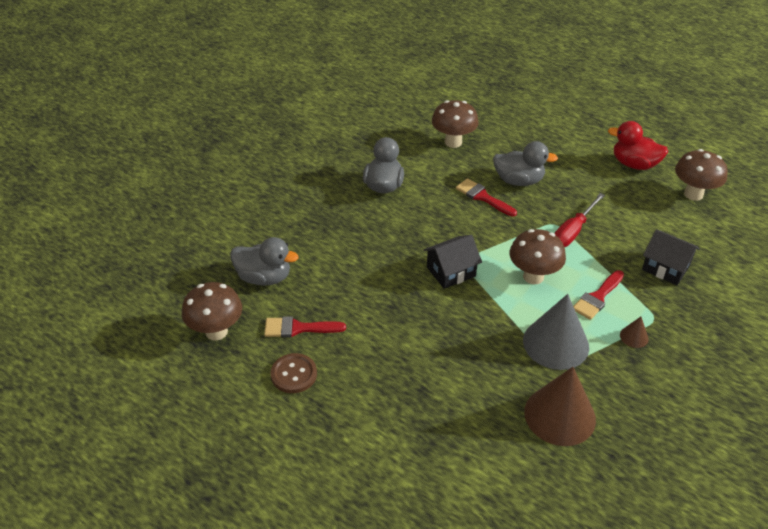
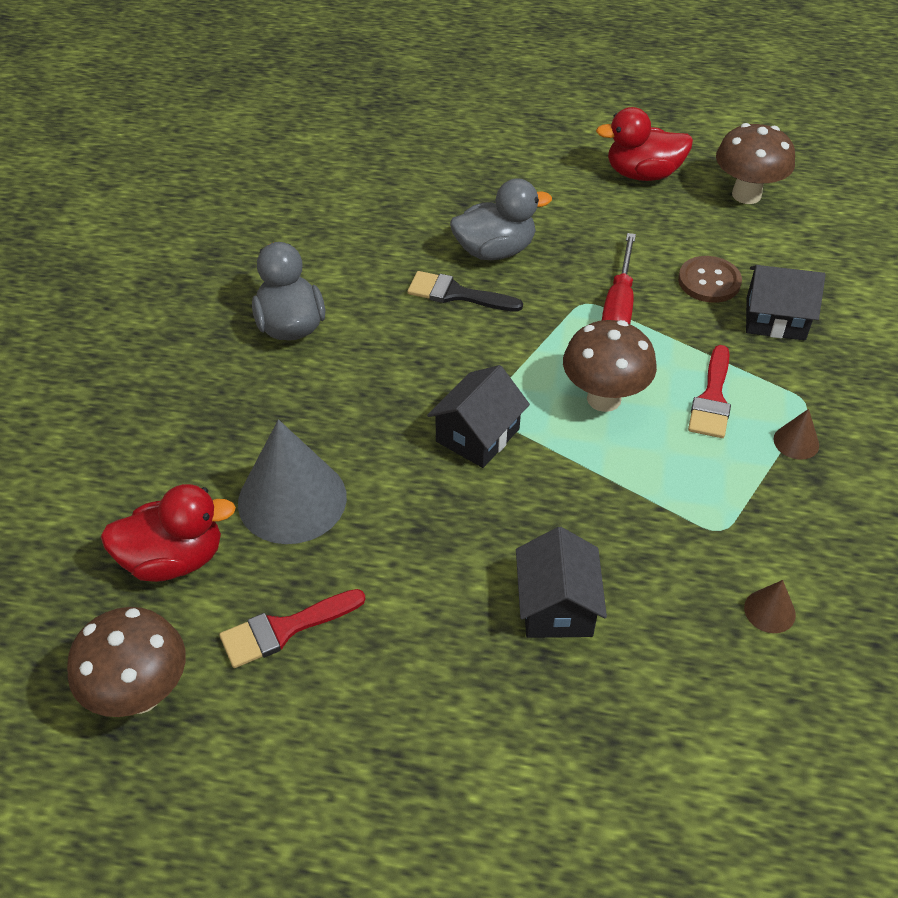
camera: 25 degrees left, 5 degrees up
grey duck [230,237,299,286] -> red duck [101,484,236,582]
brown button [271,353,317,393] -> brown button moved to [678,256,742,303]
brown mushroom [432,100,479,148] -> none
red brush [456,178,517,217] -> black brush [407,271,523,312]
grey cone [523,294,589,370] -> grey cone moved to [238,420,347,544]
brown cone [524,367,596,446] -> brown cone [744,580,796,633], size x0.43
none -> black house [516,527,607,638]

